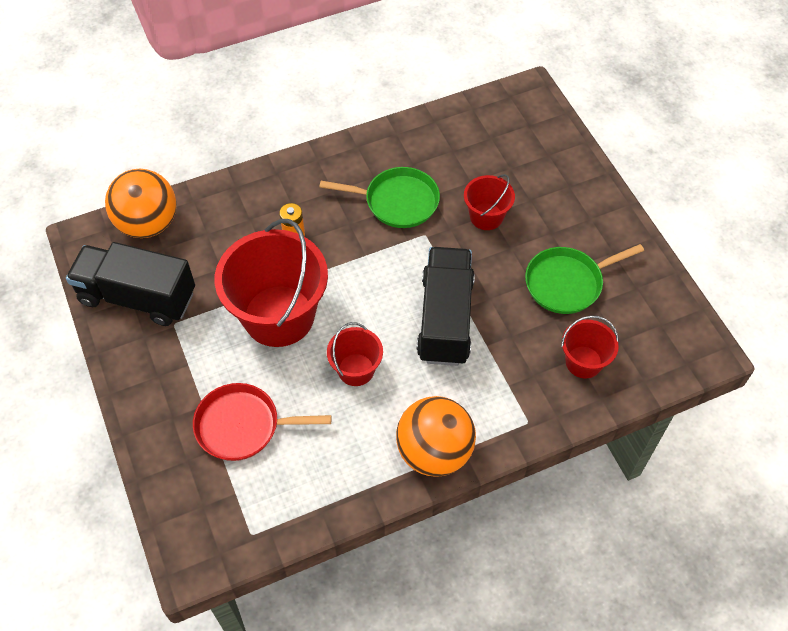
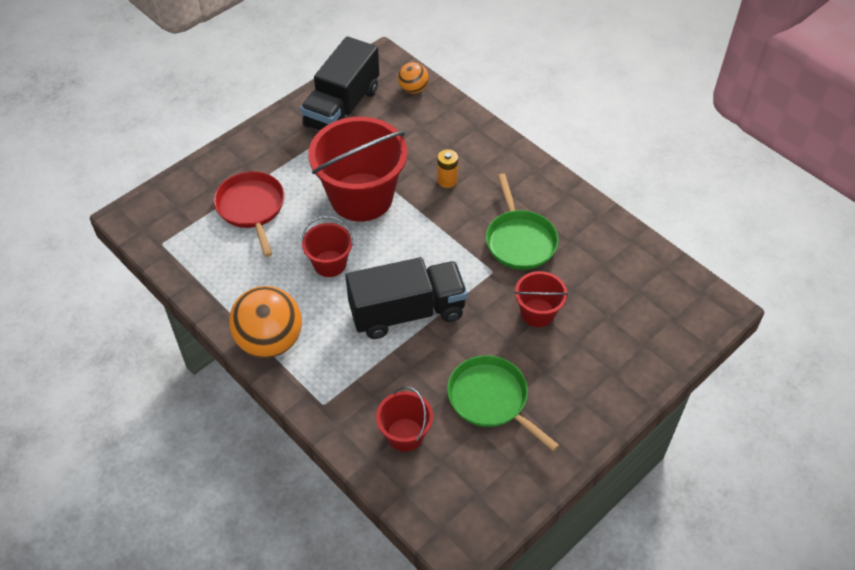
camera: 70 degrees right, 5 degrees down
black truck [66,242,195,326] -> black truck turned 150 degrees counterclockwise [300,36,379,131]
orange ball [105,169,176,238] -> orange ball [398,62,429,94], size x0.53

